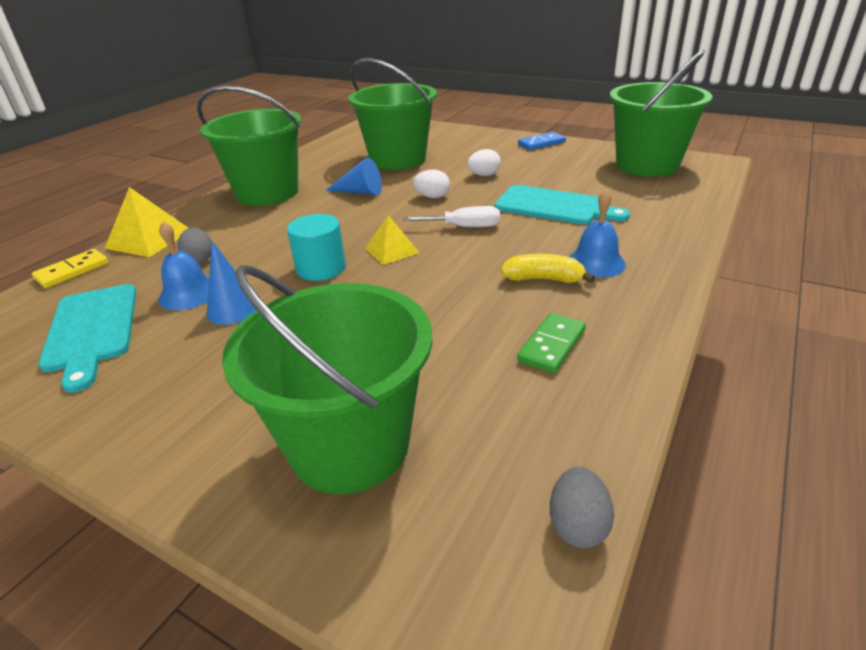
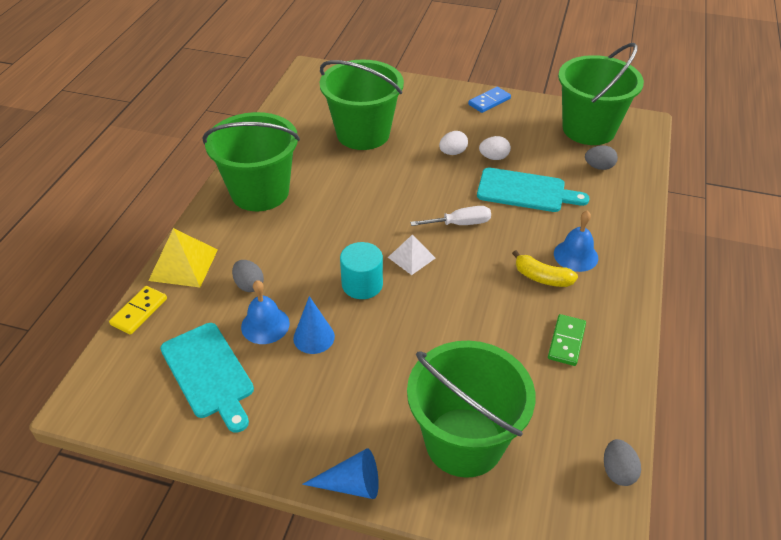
camera: 15 degrees left, 10 degrees up
blue cone [325,157,382,195] -> blue cone moved to [302,448,379,499]
yellow pyramid [365,215,420,265] -> white pyramid [388,234,436,275]
white egg [413,169,450,198] -> white egg moved to [479,136,511,160]
yellow banana [500,254,595,283] -> yellow banana turned 150 degrees counterclockwise [512,250,578,287]
none -> grey egg [585,145,618,170]

